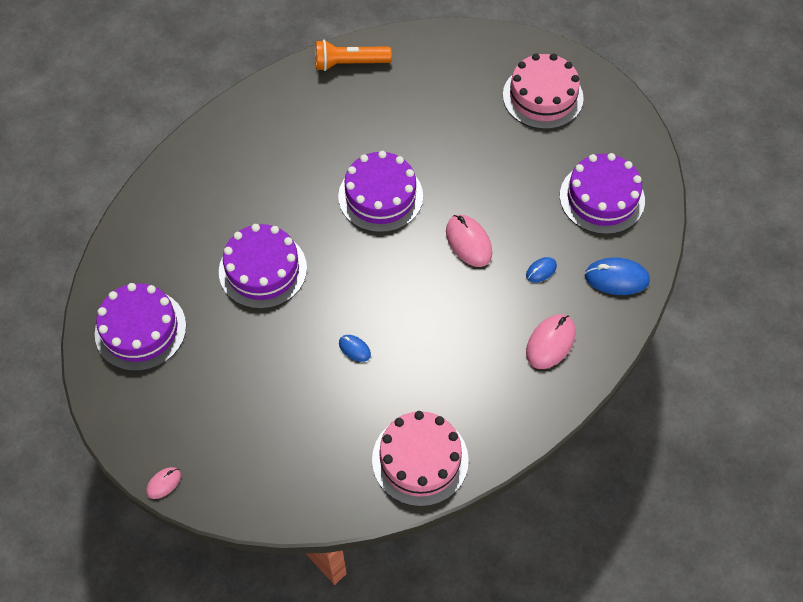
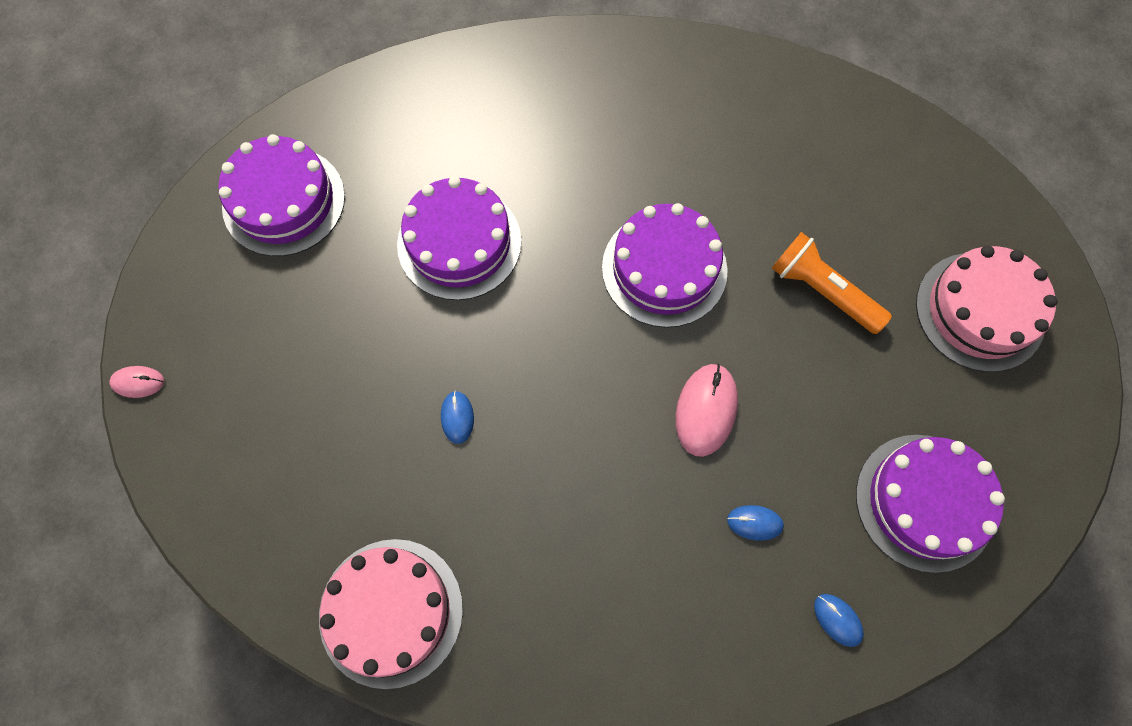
camera: 45 degrees right, 10 degrees up
orange flashlight [315,40,392,71] -> orange flashlight moved to [772,232,892,334]
pink mouse [526,314,576,369] -> none
blue mouse [585,257,650,295] -> blue mouse [814,594,864,647], size x0.56

